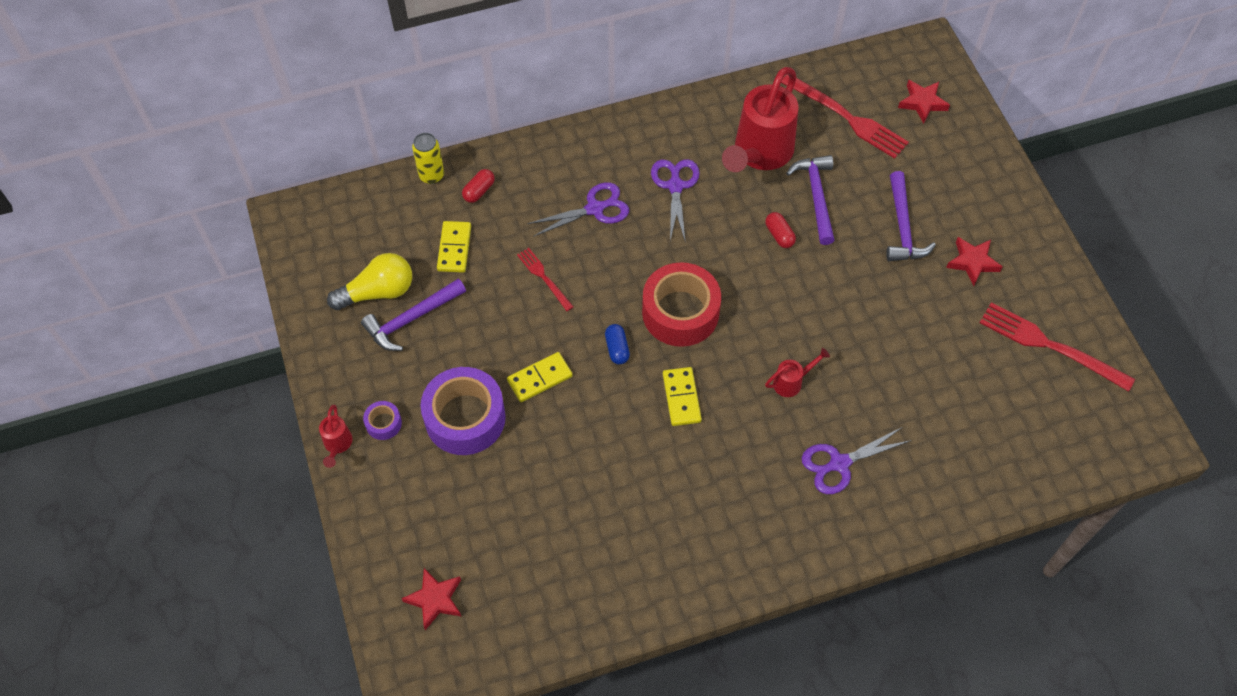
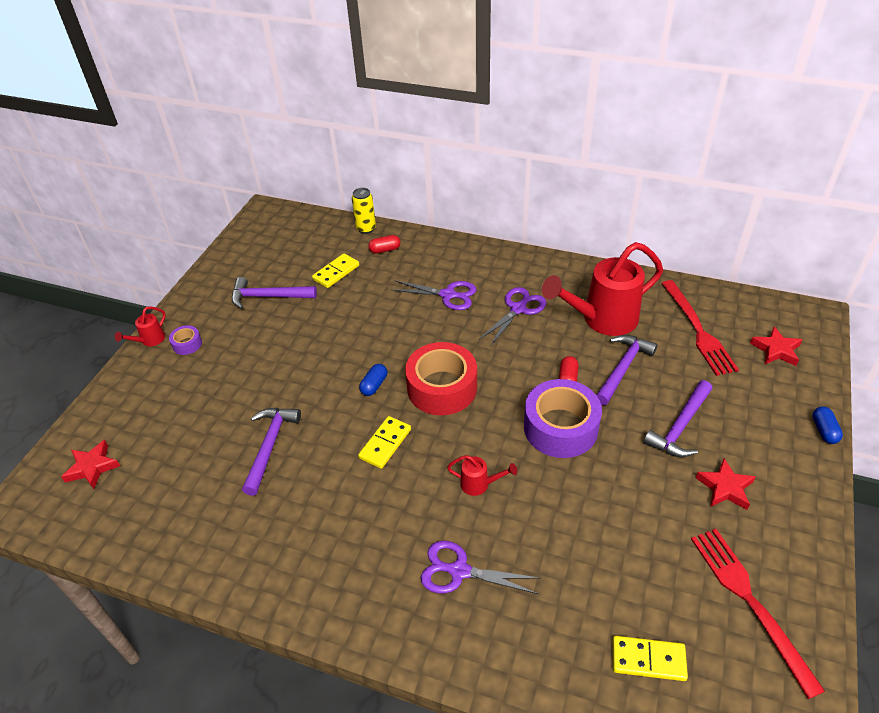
camera: 40 degrees right, 15 degrees down
yellow light bulb [327,253,412,310] -> none
purple tape [421,367,506,455] -> purple tape moved to [524,379,602,458]
yellow domino [507,352,573,402] -> yellow domino moved to [612,636,688,681]
red fork [517,248,574,311] -> none
none -> purple hammer [242,408,301,496]
none -> blue capsule [812,406,843,444]

